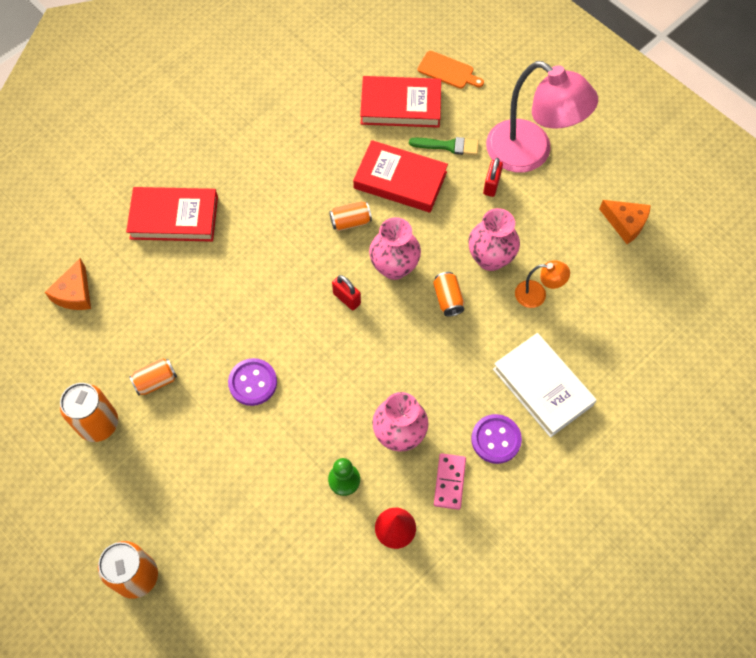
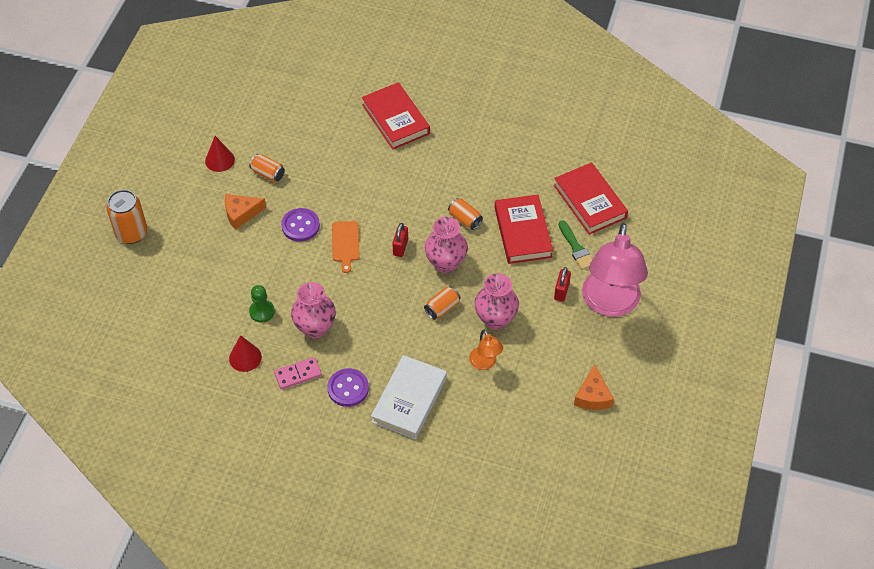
camera: 60 degrees right, 10 degrees down
orange cheese [45,258,91,310] -> orange cheese moved to [225,194,266,230]
orange can [60,383,118,442] -> red cone [205,136,235,172]
orange cutting board [418,51,484,89] -> orange cutting board moved to [332,221,360,273]
red padlock [483,158,503,197] -> red padlock turned 60 degrees counterclockwise [554,267,571,302]

